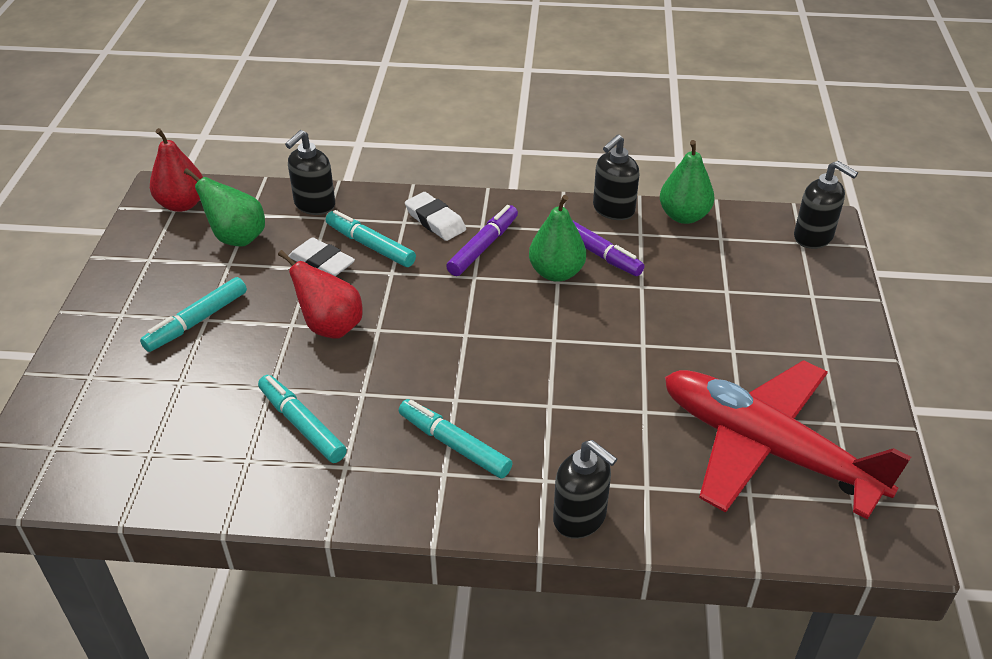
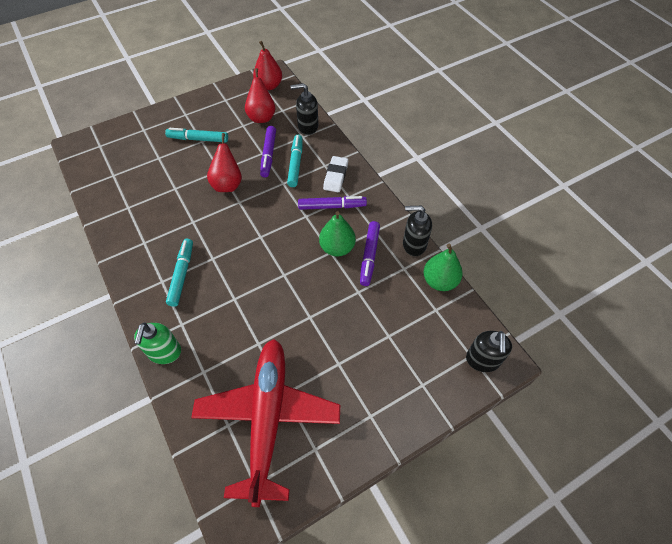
camera: 55 degrees right, 15 degrees up
green pear [184,168,265,246] -> red pear [245,68,276,123]
turquoise marker [258,375,347,463] -> none
white eraser [288,237,355,276] -> purple marker [260,126,276,177]
black soap dispenser [553,440,617,539] -> green soap dispenser [134,322,181,364]

